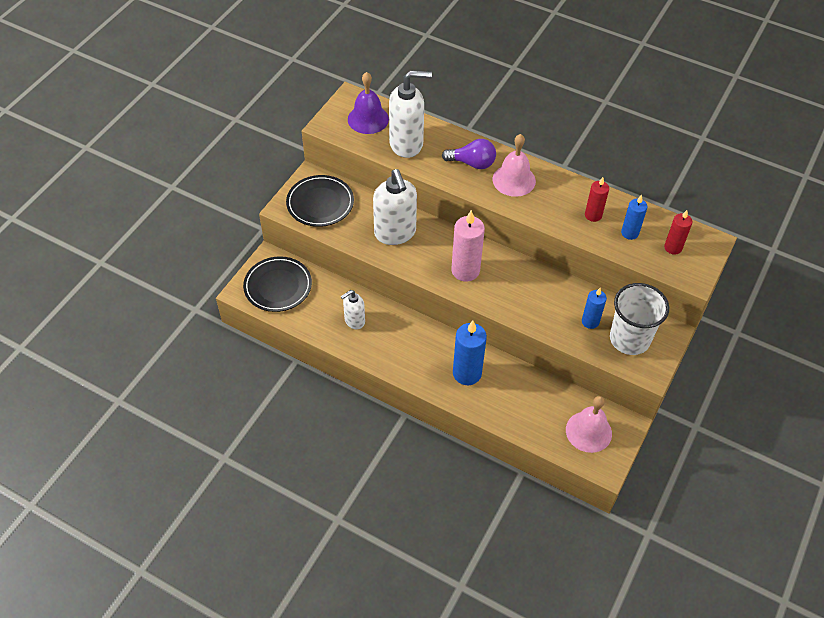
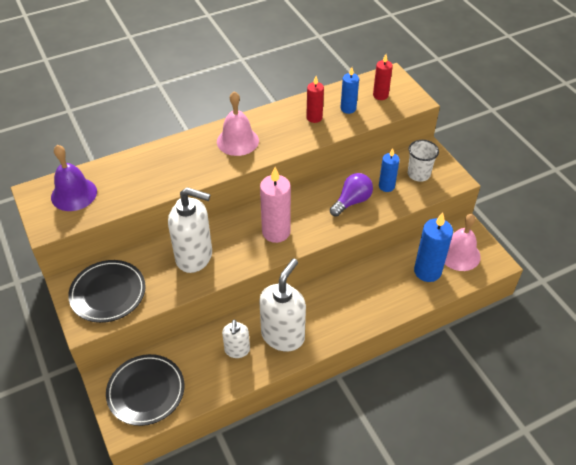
camera: 55 degrees left, 5 degrees down
white soap dispenser [389,70,432,158] -> white soap dispenser moved to [259,258,306,351]
purple light bulb [442,139,496,169] -> purple light bulb moved to [330,173,373,217]
blue candle [453,321,487,385] -> blue candle moved to [414,212,453,282]
white cup [610,283,669,355] -> white cup [408,140,439,182], size x0.64

